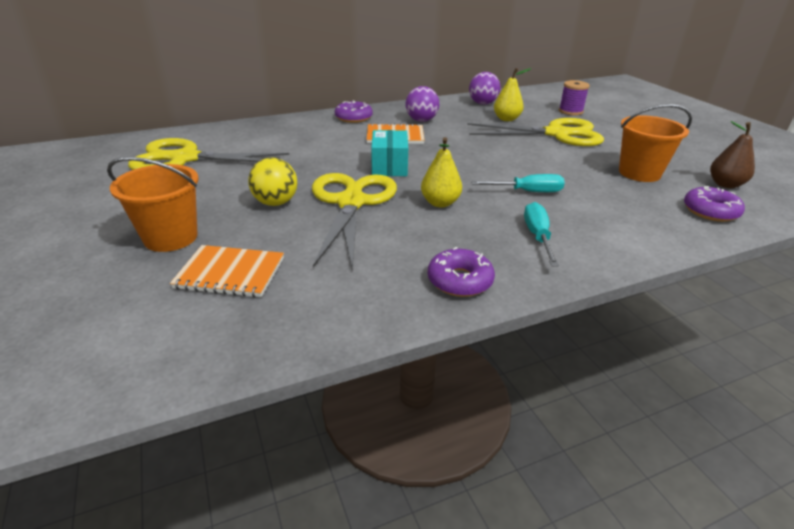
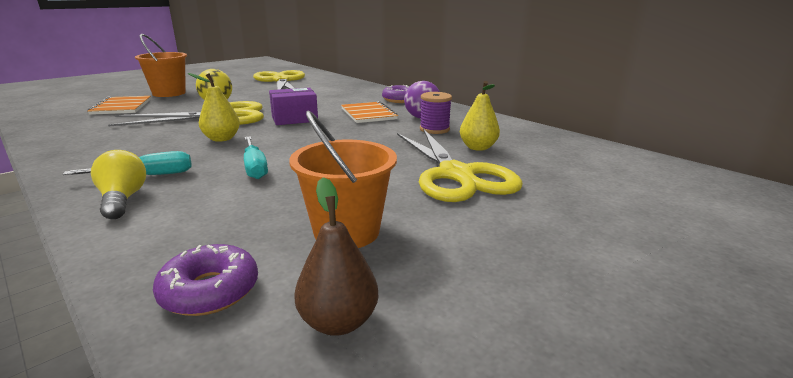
camera: 70 degrees right, 10 degrees down
turquoise box [371,130,408,176] -> purple box [269,88,318,125]
purple donut [428,247,495,297] -> none
purple ball [469,72,500,105] -> none
purple spool [559,80,590,115] -> purple spool moved to [420,92,452,134]
none -> yellow light bulb [91,150,146,219]

